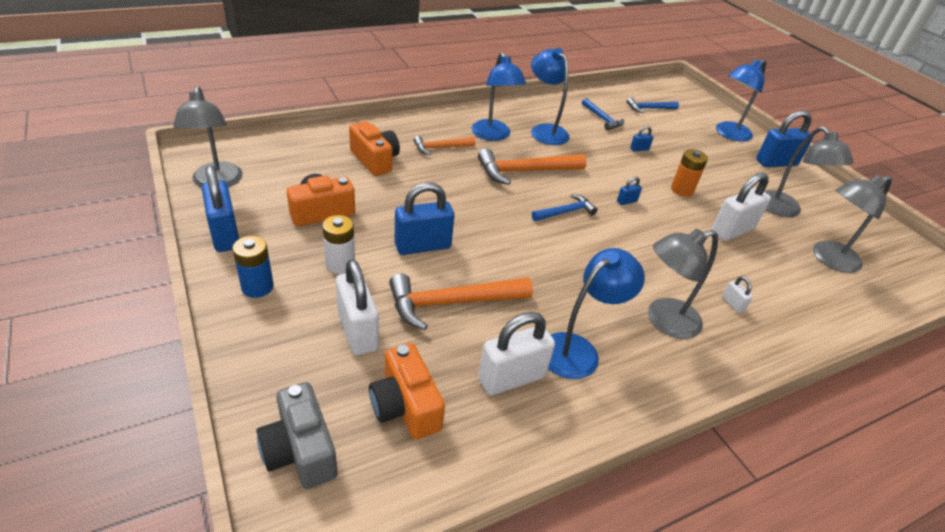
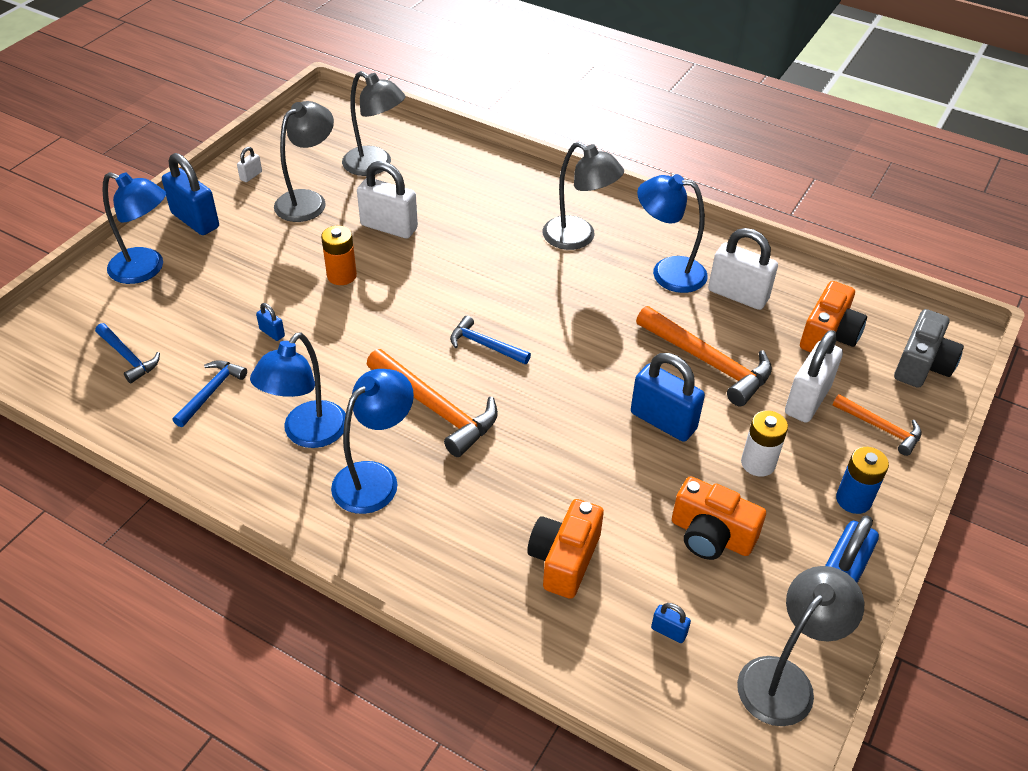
camera: 120 degrees left, 5 degrees up
orange hammer [414,136,475,155] -> orange hammer moved to [833,394,922,456]
blue padlock [617,177,642,205] -> blue padlock moved to [651,603,691,643]
white padlock [722,276,753,313] -> white padlock moved to [237,147,262,182]

